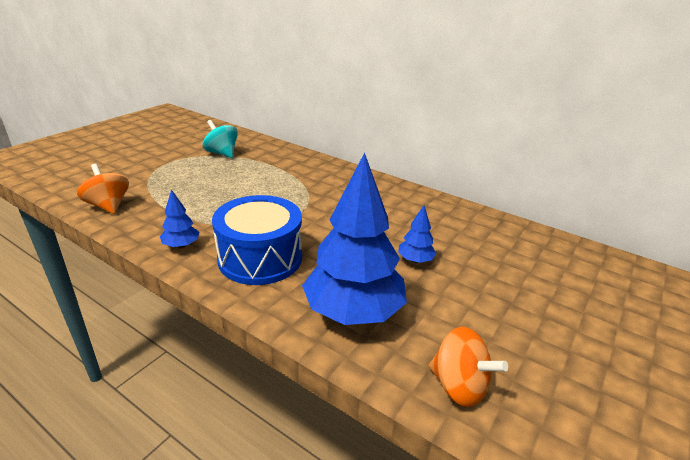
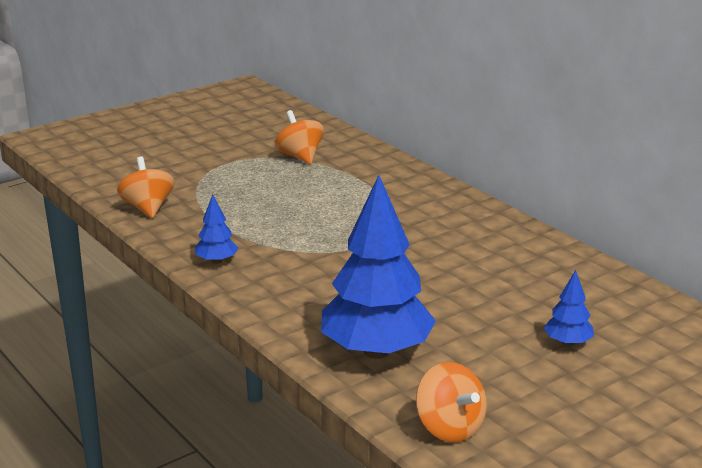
camera: 20 degrees right, 5 degrees down
turquoise spinning top [202,120,238,158] -> orange spinning top [275,110,324,164]
blue drum [212,195,302,285] -> none
blue tree [398,205,437,263] -> blue tree moved to [544,270,594,346]

